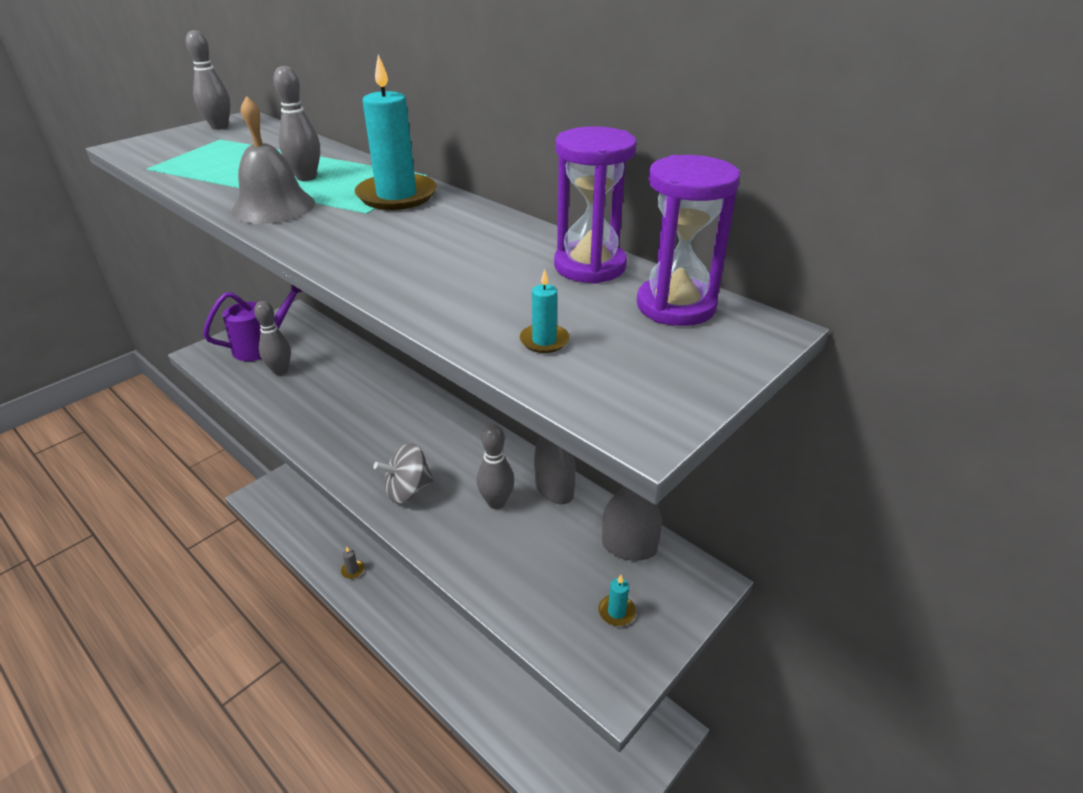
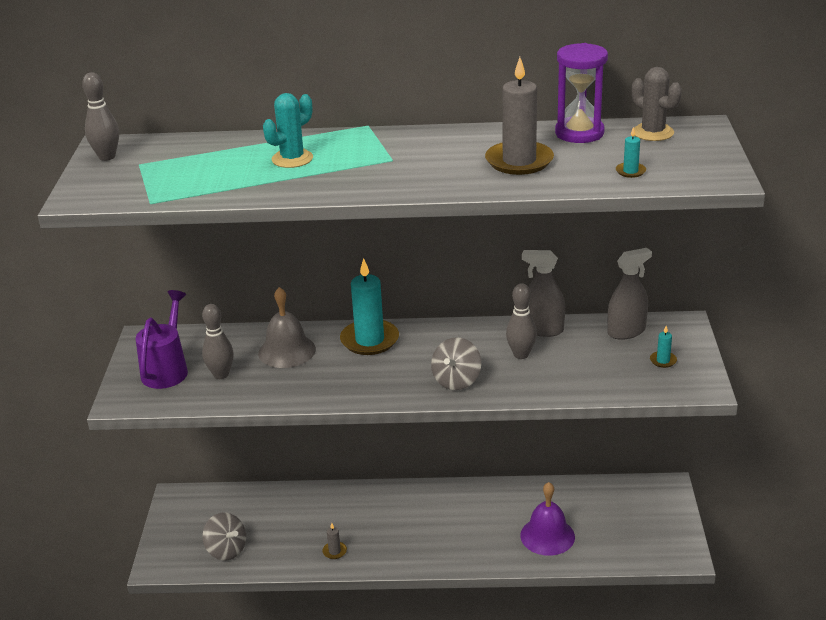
camera: 40 degrees left, 5 degrees down
grey bell [232,96,315,224] -> grey bell moved to [258,287,316,368]
grey bowling pin [274,66,320,181] -> turquoise cactus [263,93,313,168]
turquoise candle [355,54,437,210] -> turquoise candle moved to [340,258,399,355]
purple hourglass [637,155,740,326] -> grey cactus [632,67,682,141]
none -> grey spinning top [202,513,246,560]
none -> grey candle [485,57,554,175]
none -> purple bell [520,482,575,556]

